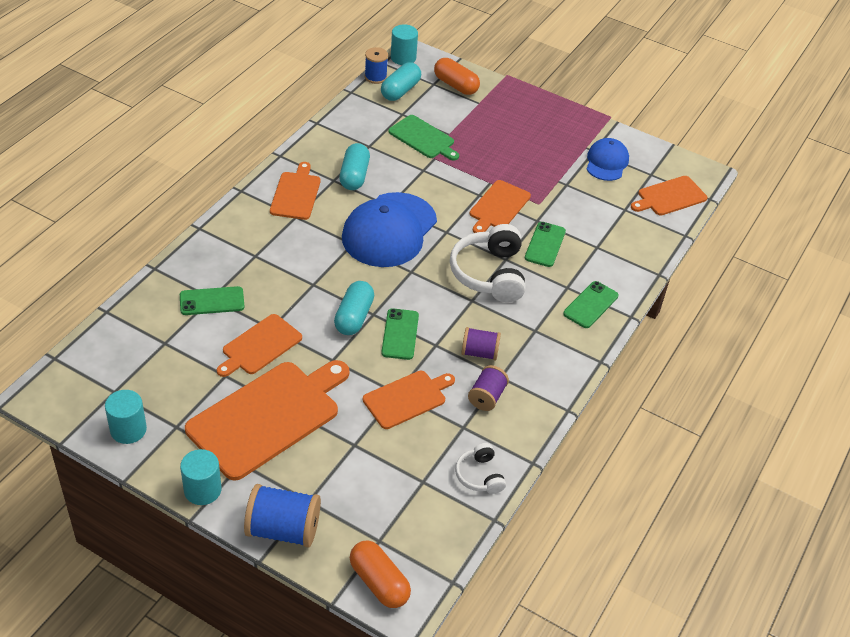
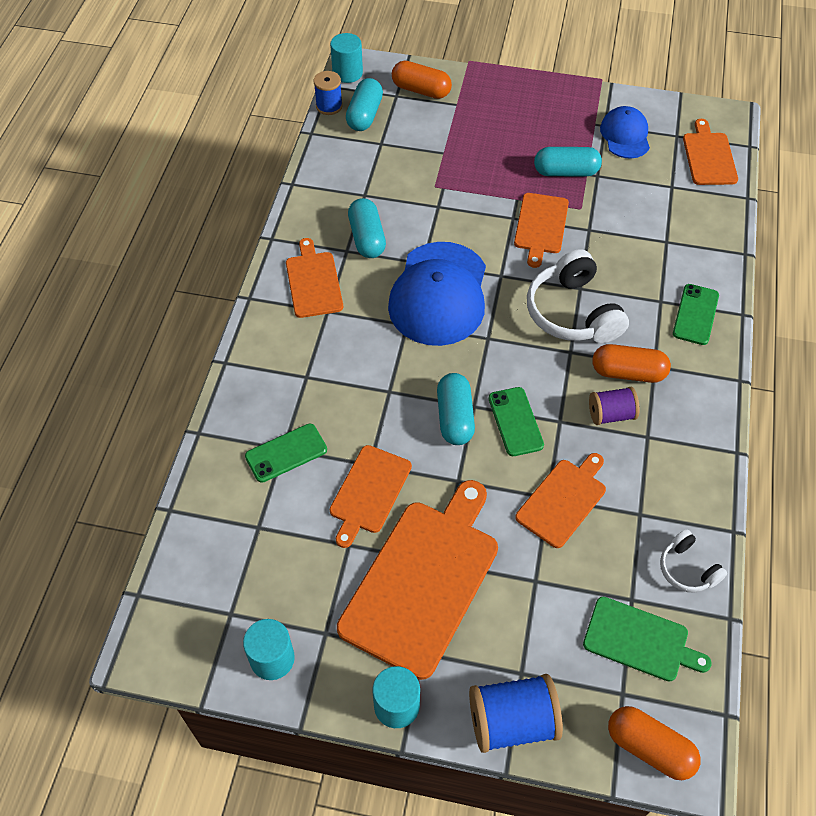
camera: 15 degrees left, 10 degrees up
green cutting board [388,115,459,161] -> green cutting board moved to [583,597,712,682]
purple spool [468,365,509,411] -> none
green phone [525,222,566,267] -> none
orange cutting board [631,176,708,216] -> orange cutting board turned 135 degrees clockwise [683,119,738,185]
none -> turquoise capsule [534,147,602,176]
none -> orange capsule [592,344,671,383]

